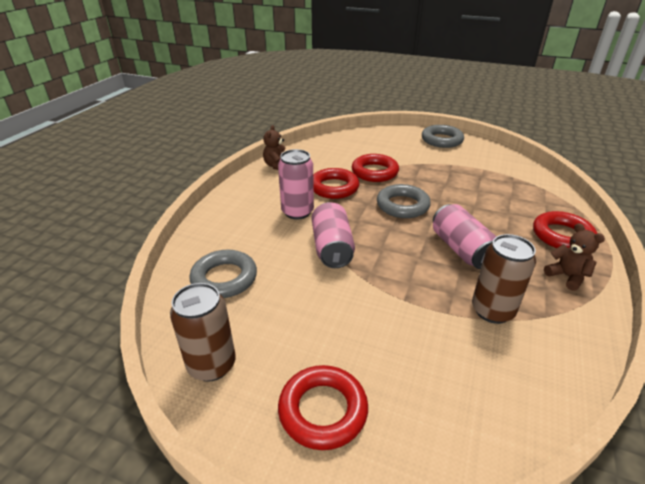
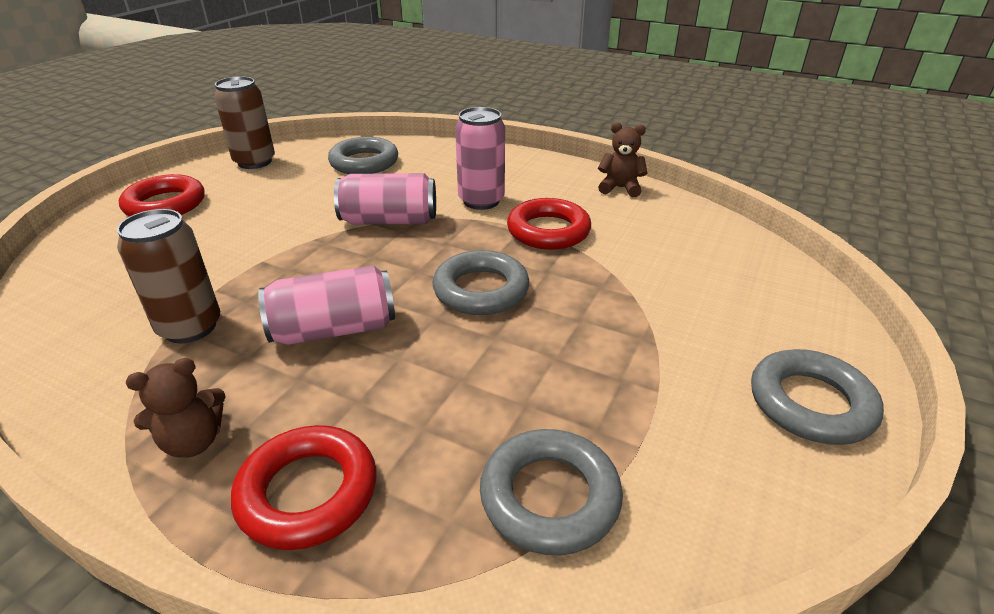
camera: 95 degrees right, 0 degrees up
red ring [352,154,399,182] -> none
none -> grey ring [480,429,623,555]

